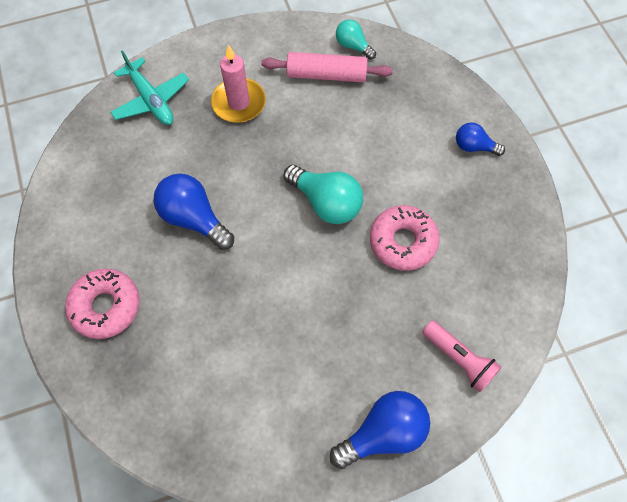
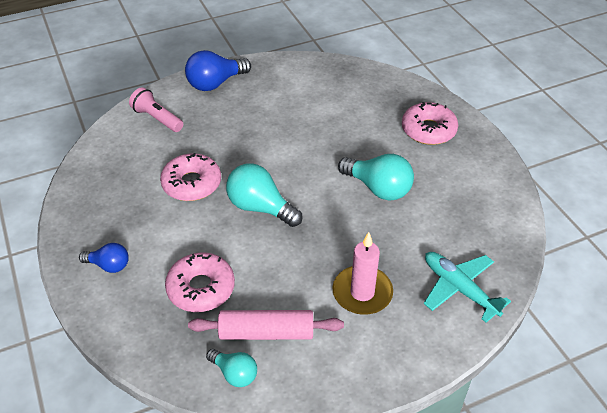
camera: 175 degrees right, 20 degrees down
blue light bulb [153,173,234,250] -> turquoise light bulb [338,154,414,201]
none -> pink donut [165,252,235,312]

